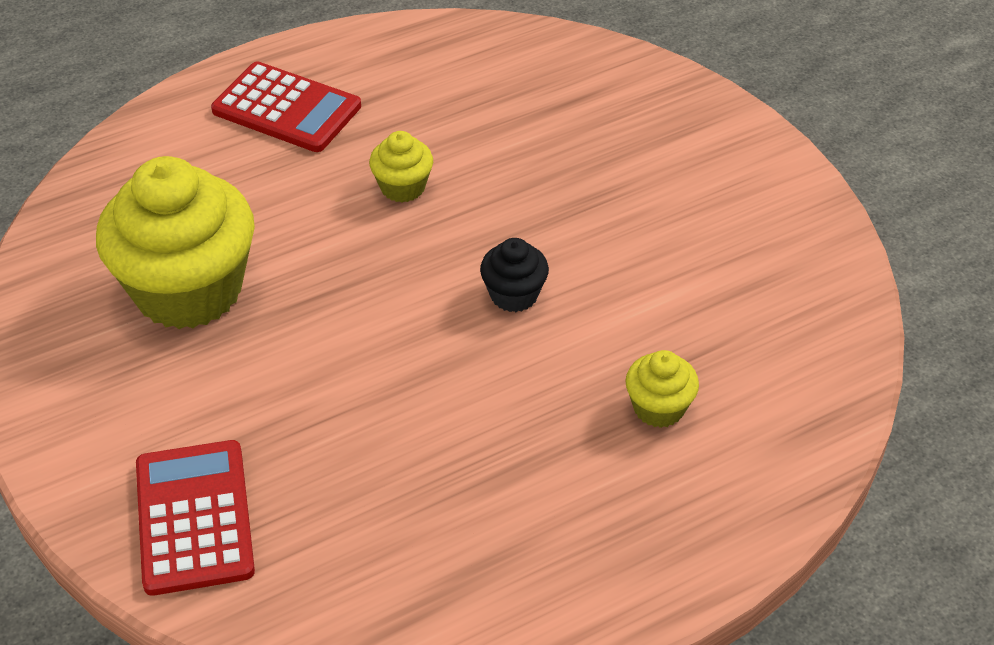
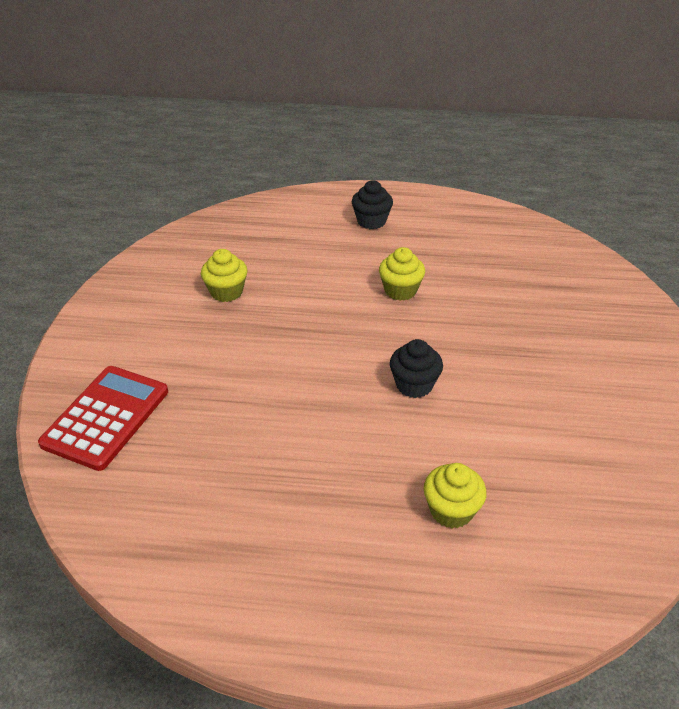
camera: 35 degrees right, 5 degrees down
yellow cupcake [96,156,255,329] -> yellow cupcake [201,249,248,302], size x0.45
red calculator [211,61,361,152] -> black cupcake [352,180,393,229]

